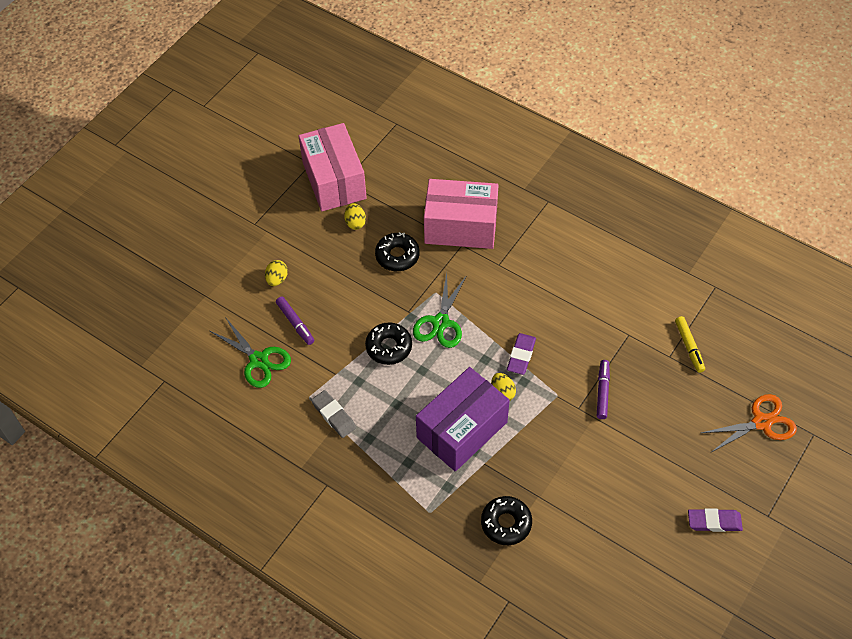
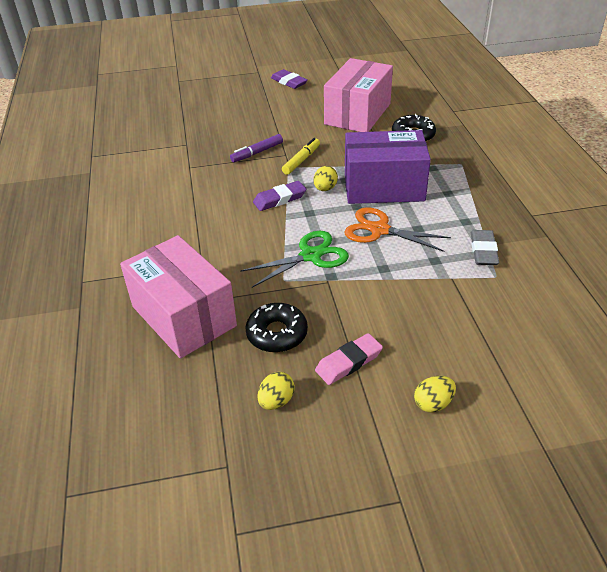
camera: 135 degrees left, 15 degrees down
green scissors [210,317,291,388] -> none
purple marker [276,297,314,345] -> none
pink box [299,123,367,211] -> pink box moved to [324,58,393,132]
black donut [365,322,412,365] -> none
yellow marker [675,316,705,373] -> yellow marker moved to [282,138,320,175]
orange scissors [701,394,797,453] -> orange scissors moved to [344,207,451,252]
none -> pink eraser [315,333,383,385]

